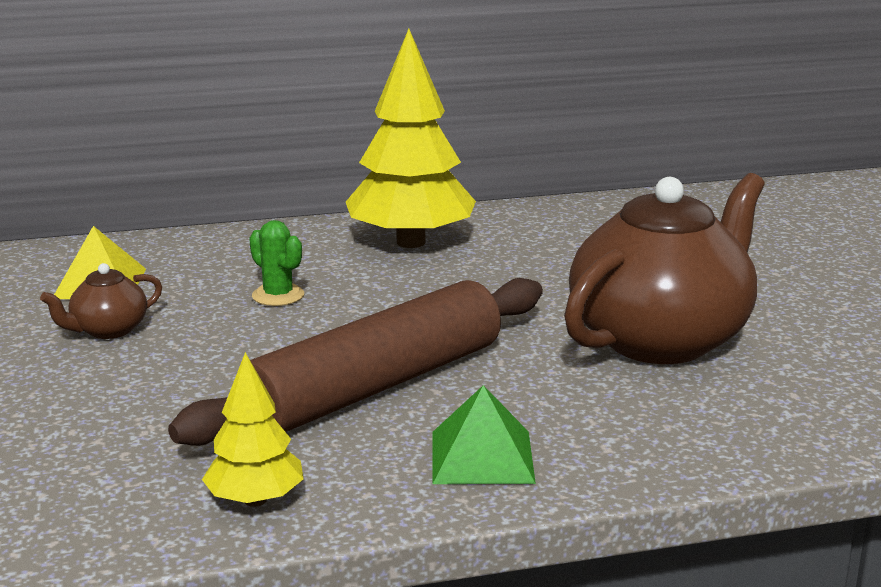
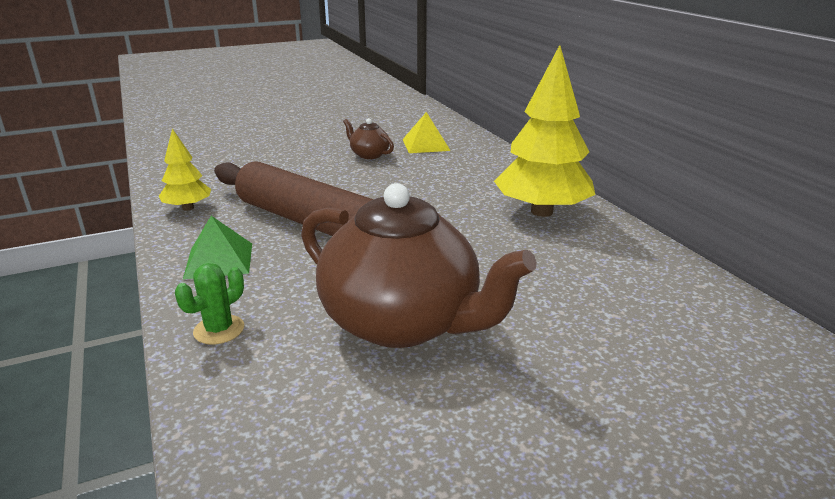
camera: 80 degrees right, 5 degrees up
green cactus [249,220,304,306] -> green cactus moved to [175,263,244,344]

